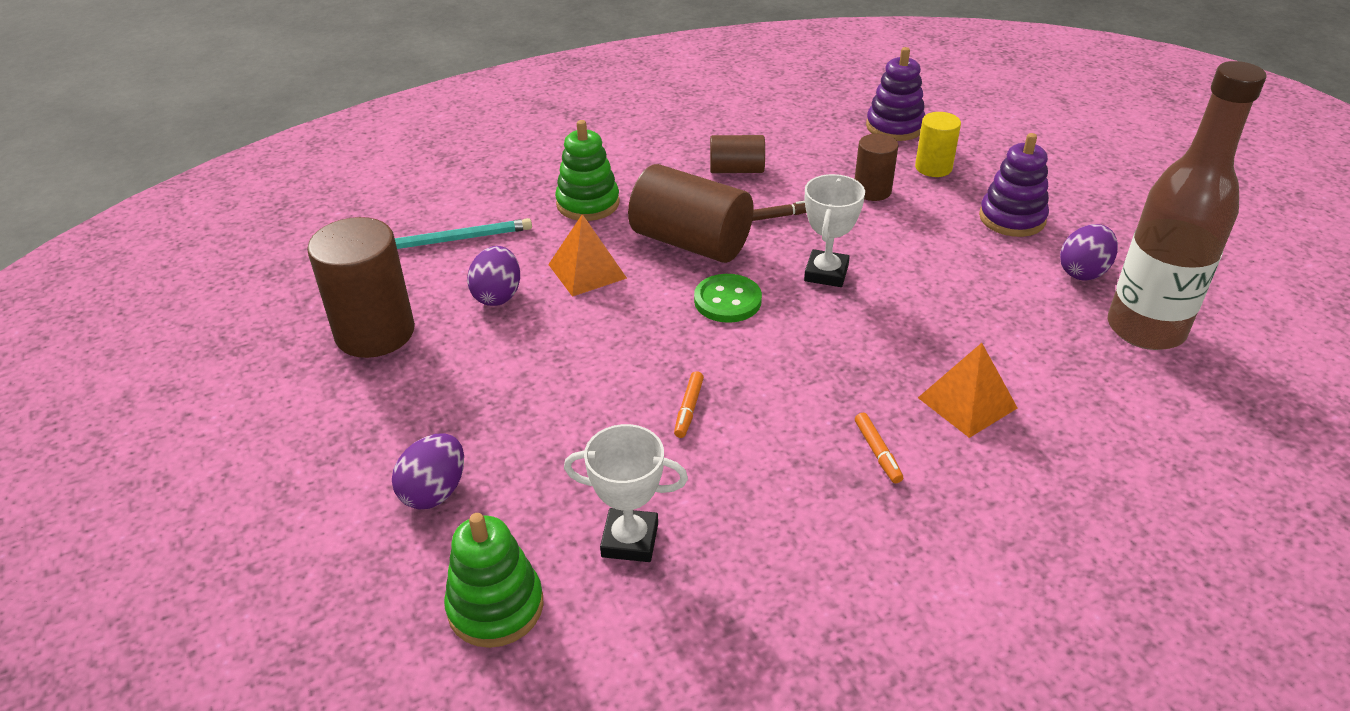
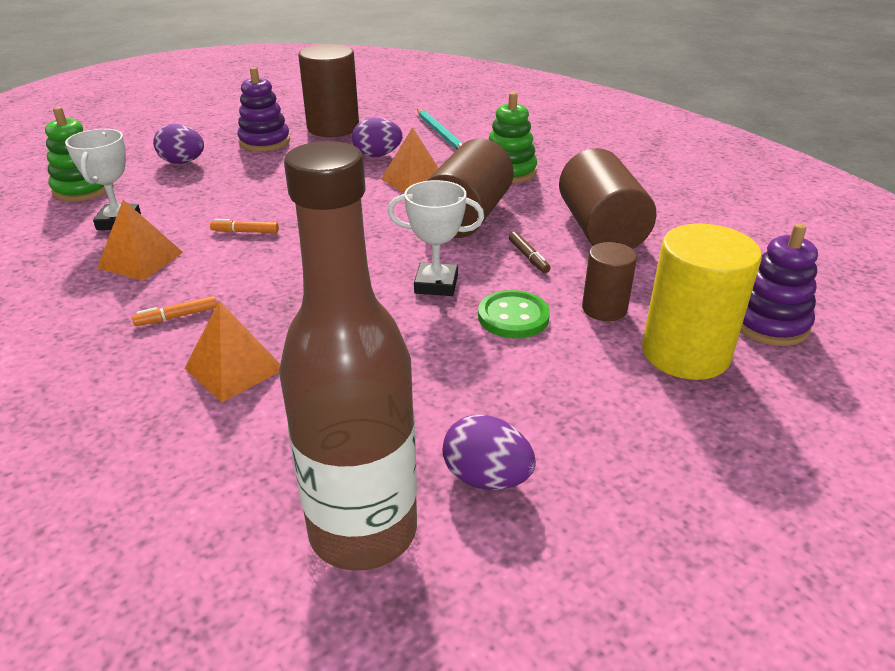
camera: 80 degrees right, 5 degrees down
green button [694,274,762,323] -> green button moved to [478,290,550,338]
brown cylinder [710,135,765,173] -> brown cylinder [559,148,656,249], size x1.77
yellow cylinder [915,112,961,177] -> yellow cylinder [642,224,762,380], size x1.77
purple stacking toy [979,133,1049,237] -> purple stacking toy moved to [238,67,290,152]
none -> orange pyramid [97,199,183,281]

